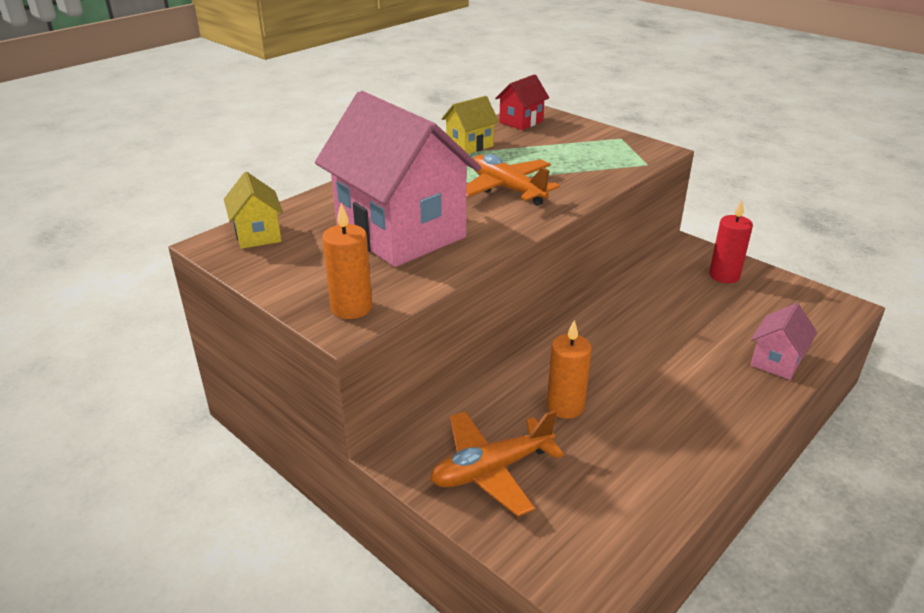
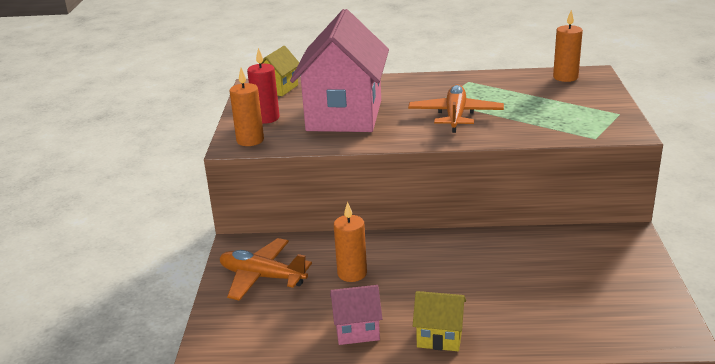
camera: 50 degrees right, 5 degrees down
yellow house [442,96,499,154] -> yellow house moved to [413,291,466,351]
red house [495,74,549,130] -> orange candle [553,10,583,82]
red candle [709,200,753,283] -> red candle moved to [247,48,280,124]
pink house [751,303,817,380] -> pink house moved to [330,285,382,345]

